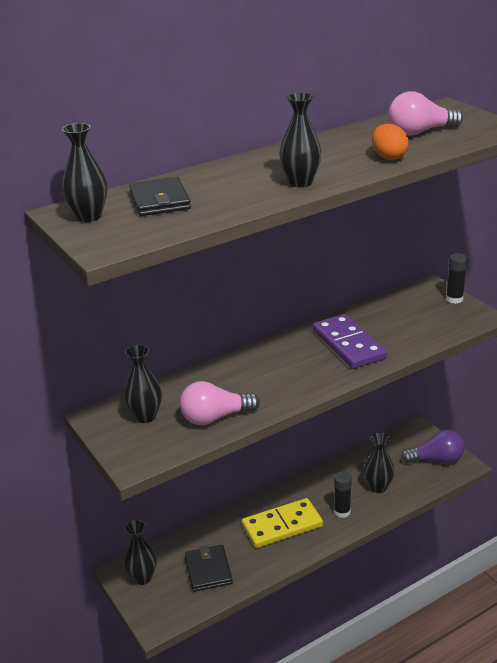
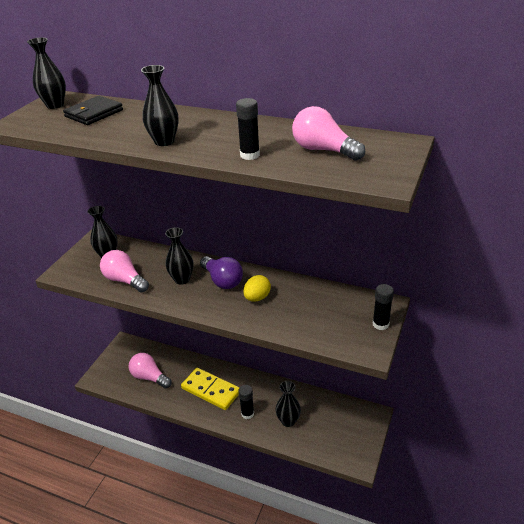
camera: 55 degrees right, 5 degrees up
black vase [123,520,157,585] -> black vase moved to [165,227,193,285]
black wallet [185,545,233,592] -> pink light bulb [128,353,172,389]
purple domino [313,314,387,369] -> yellow egg [243,275,271,301]
orange egg [372,124,409,160] -> black glue stick [236,98,260,160]
purple light bulb [401,430,465,463] -> purple light bulb moved to [200,256,243,289]

